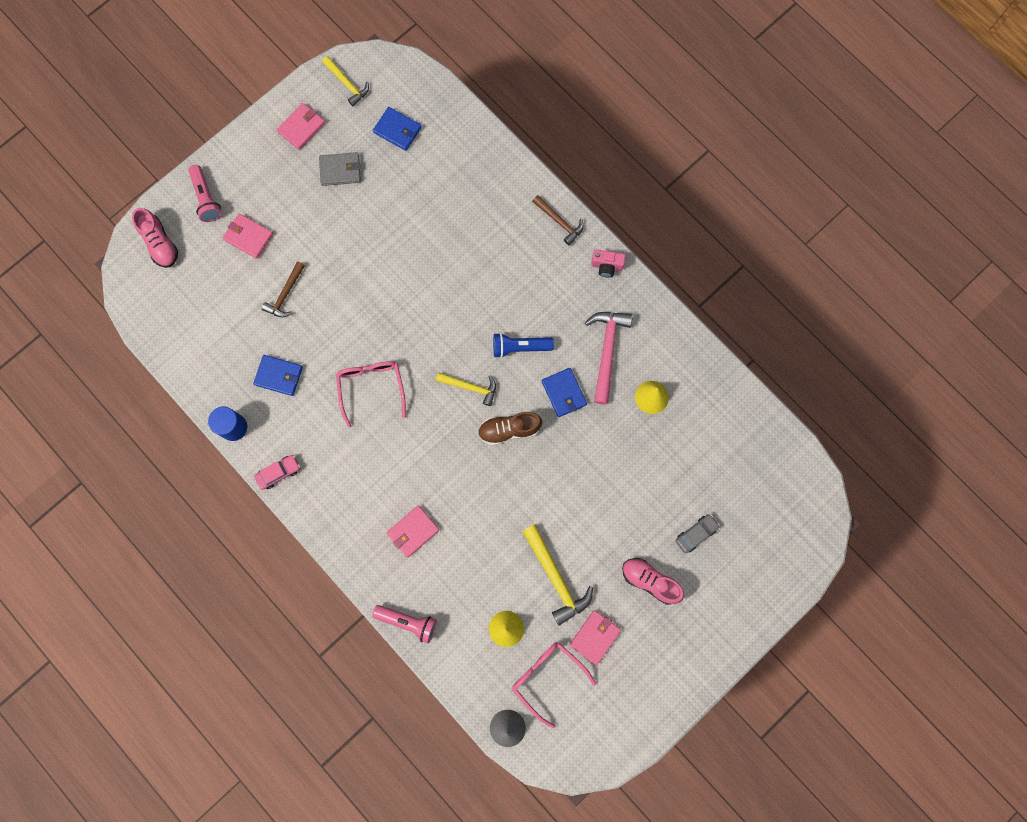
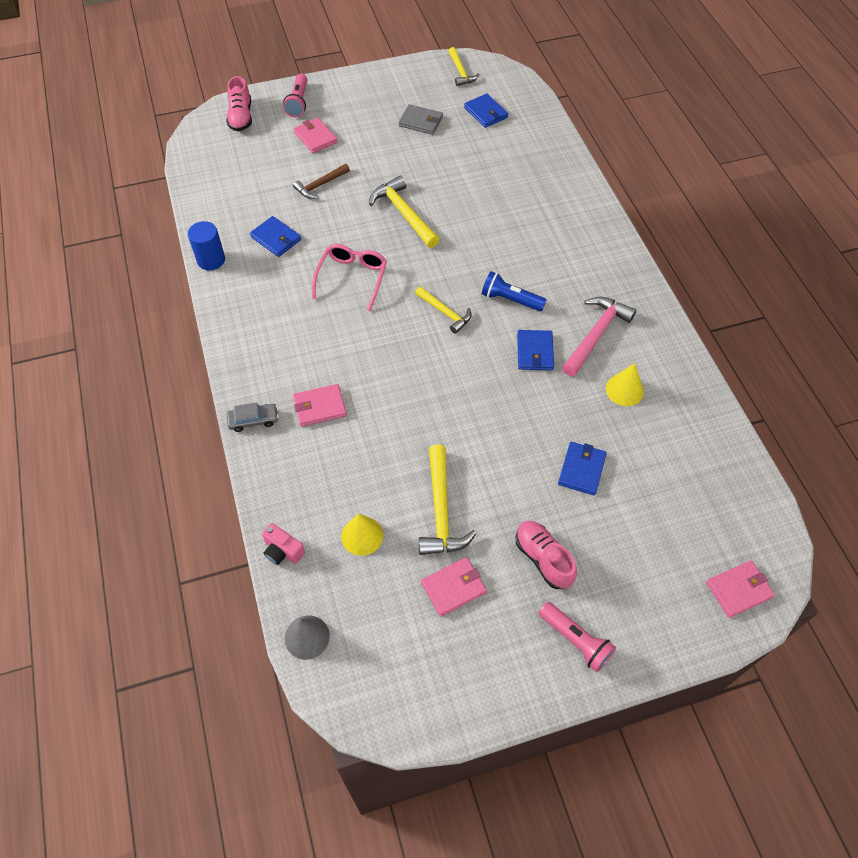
camera: 25 degrees right, 20 degrees down
pink car [254,455,300,490] -> none
pink wallet [277,103,325,150] -> pink wallet moved to [706,560,775,618]
pink flashlight [372,605,437,643] -> pink flashlight moved to [539,602,616,672]
brown shoe [478,412,542,446] -> none
pink glasses [512,642,596,728] -> none
brown hammer [532,195,584,245] -> none
pink camera [591,249,626,277] -> pink camera moved to [262,523,305,565]
grey car [675,514,720,553] -> grey car moved to [226,402,279,432]
none -> yellow hammer [369,176,439,248]
none -> blue wallet [558,442,607,495]

